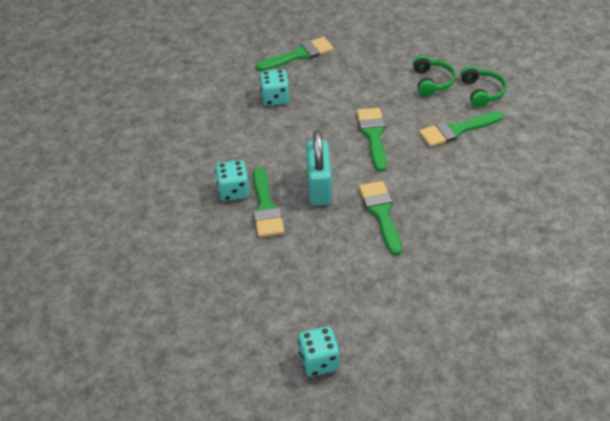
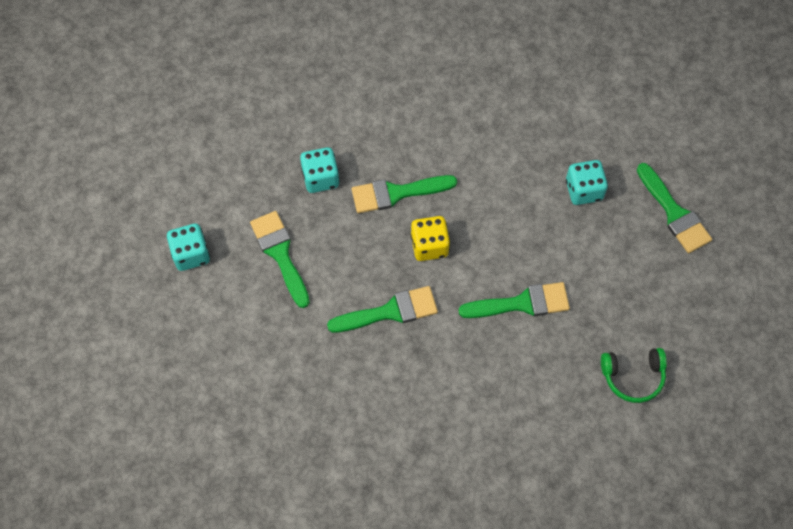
camera: 85 degrees right, 20 degrees up
turquoise dice [215,160,250,201] -> turquoise dice moved to [300,147,340,193]
turquoise padlock [306,130,332,206] -> yellow dice [411,216,450,261]
green brush [419,111,503,147] -> green brush moved to [250,211,310,308]
green headphones [460,66,507,108] -> none

